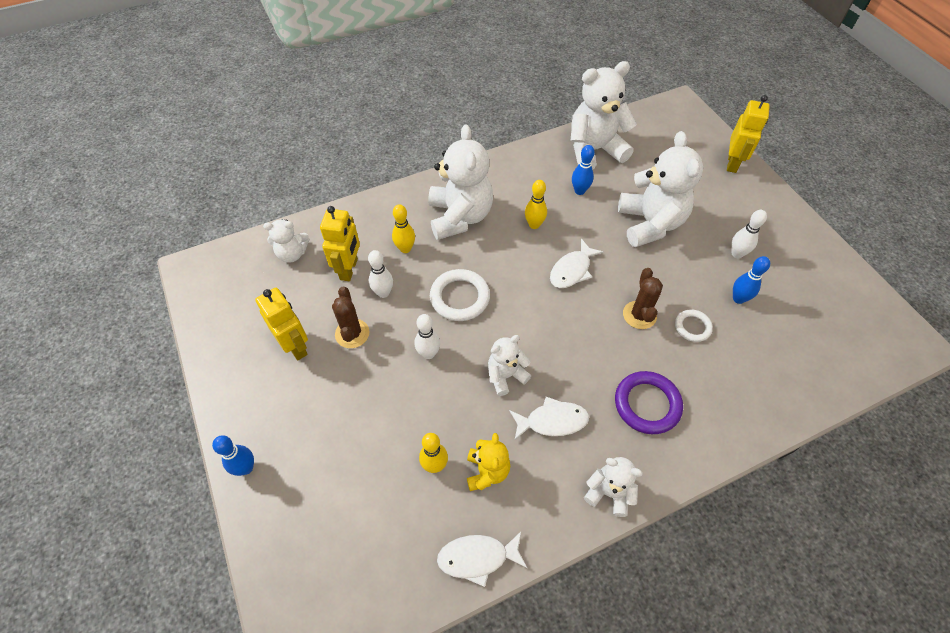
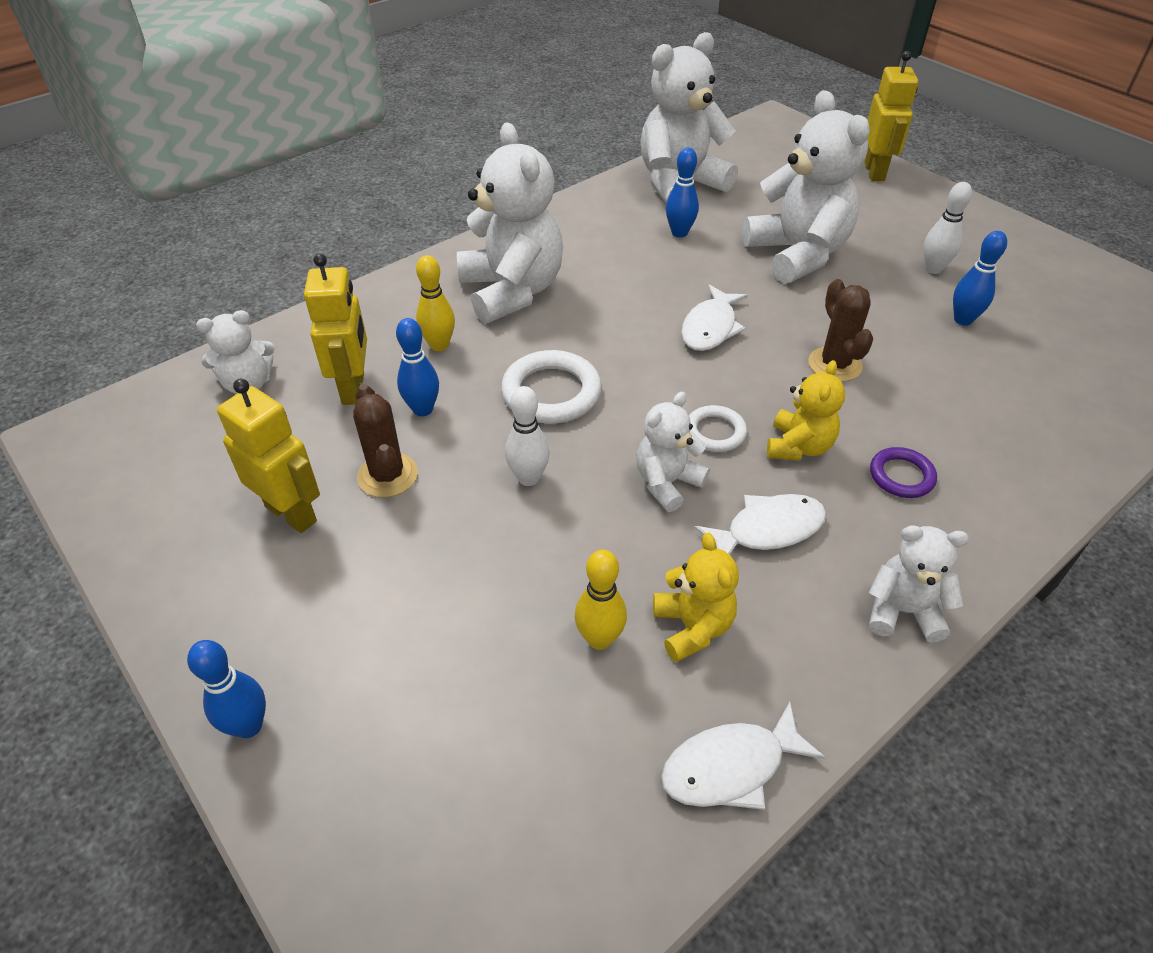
camera: 15 degrees left, 10 degrees down
white bowling pin [368,250,393,298] -> blue bowling pin [396,318,439,416]
yellow bowling pin [525,180,547,229] -> none
purple ring [615,371,683,434] -> purple ring [870,447,937,498], size x0.59
white ring [675,309,713,342] -> white ring moved to [689,405,747,452]
none -> yellow teddy bear [767,360,845,461]

